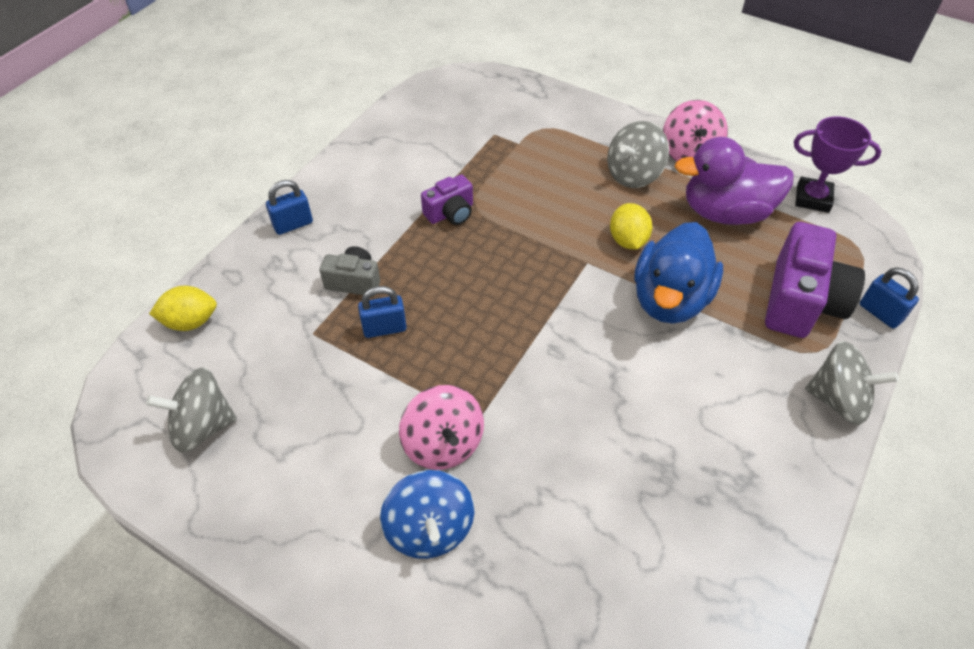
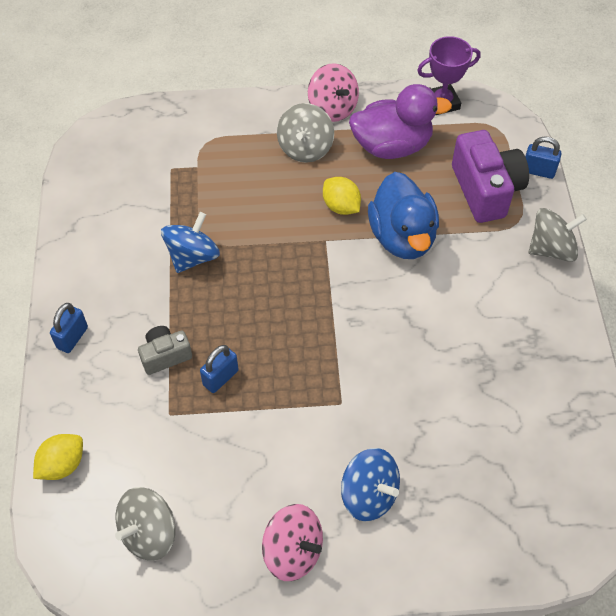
camera: 35 degrees left, 5 degrees up
pink spinning top [399,385,484,470] -> pink spinning top moved to [262,504,323,581]
purple camera [421,175,473,225] -> blue spinning top [161,212,220,273]
purple duck [674,137,794,225] -> purple duck turned 150 degrees counterclockwise [349,84,452,159]

